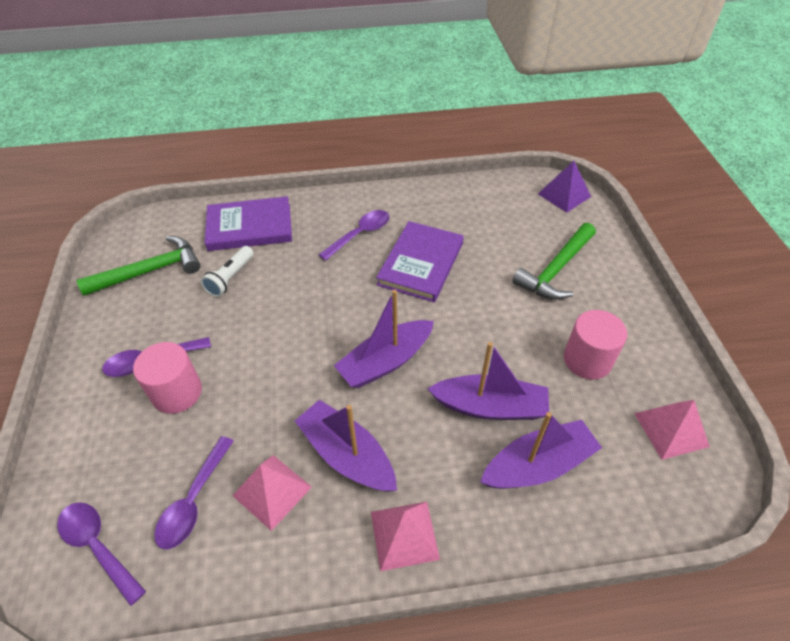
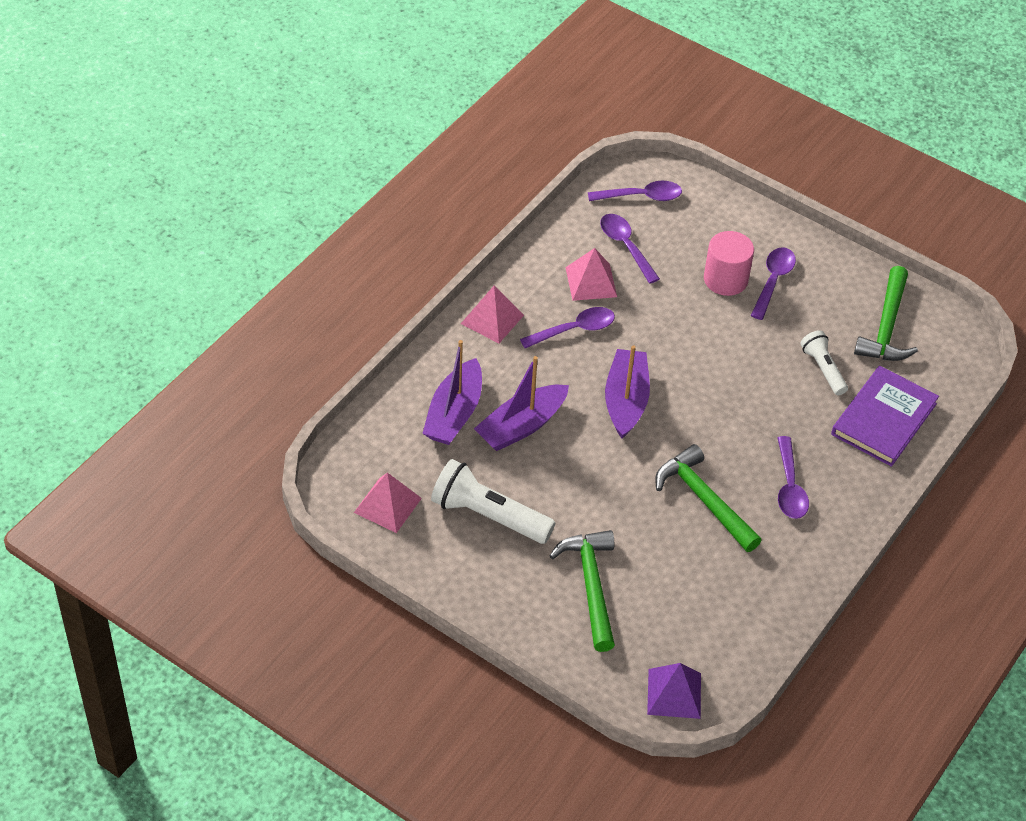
camera: 130 degrees right, 0 degrees up
purple boat [295,400,397,492] -> purple spoon [520,307,615,348]
purple book [376,221,464,302] -> green hammer [655,444,761,552]
pink cylinder [564,310,627,380] -> white flashlight [431,459,555,544]

